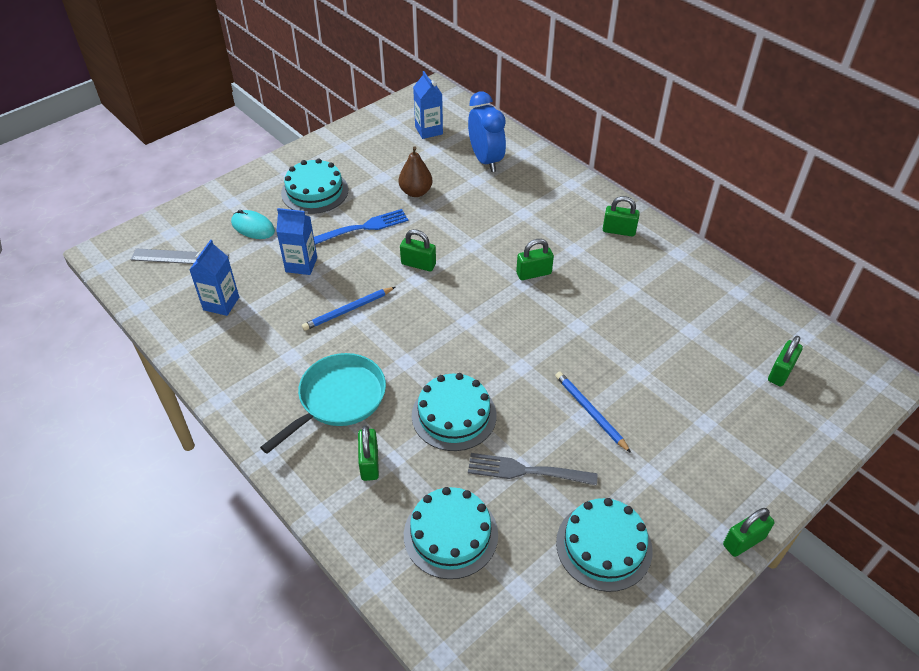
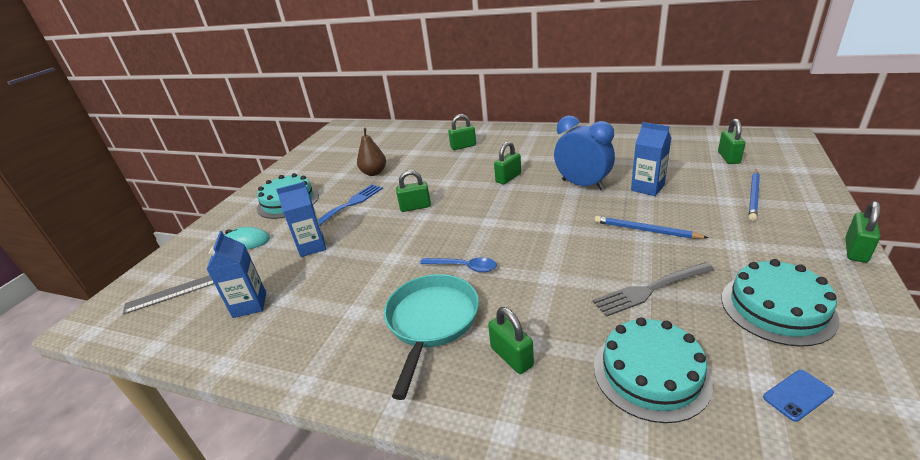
camera: 25 degrees left, 15 degrees down
blue pencil [302,287,395,331] -> blue pencil moved to [749,169,760,221]
turquoise cake [412,373,497,451] -> none
blue carton [413,71,443,139] -> blue carton moved to [631,122,671,196]
blue clock [468,92,506,172] -> blue clock moved to [554,116,615,190]
green padlock [603,196,640,237] -> green padlock moved to [448,114,476,150]
none -> blue spoon [420,257,497,272]
none -> blue phone [763,370,834,422]

